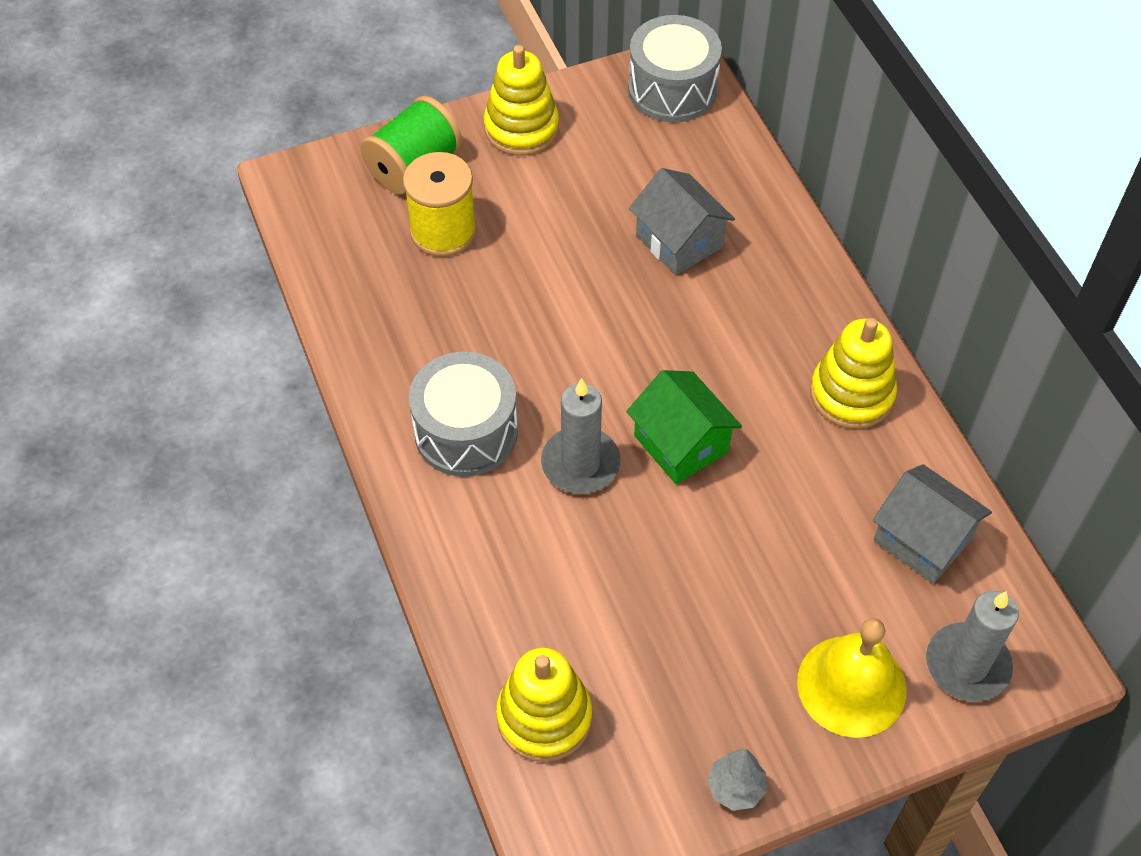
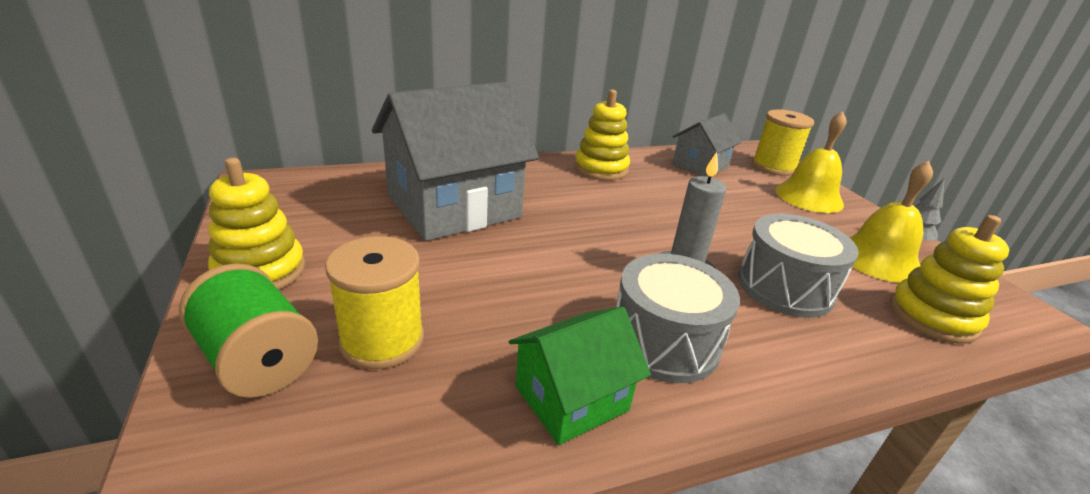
camera: 90 degrees left, 25 degrees down
green house [626,370,742,484] -> green house moved to [509,307,651,445]
grey drum [628,15,722,122] -> grey drum moved to [738,214,859,318]
grey house [629,168,735,276] -> grey house [372,81,539,241], size x1.90
grey candle [926,591,1019,702] -> yellow spool [752,109,814,176]
none -> yellow bell [849,161,933,283]

